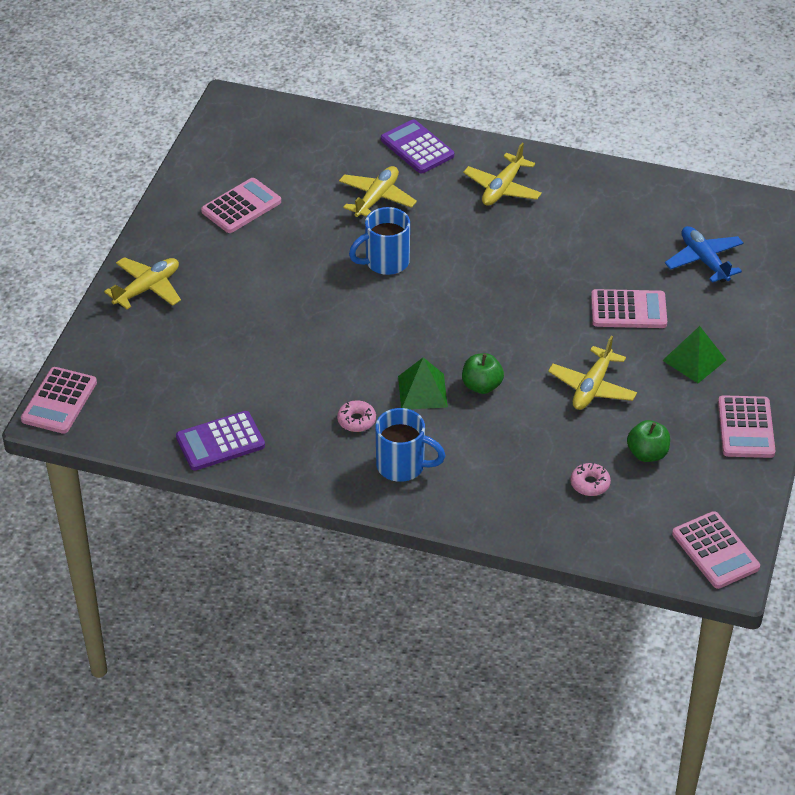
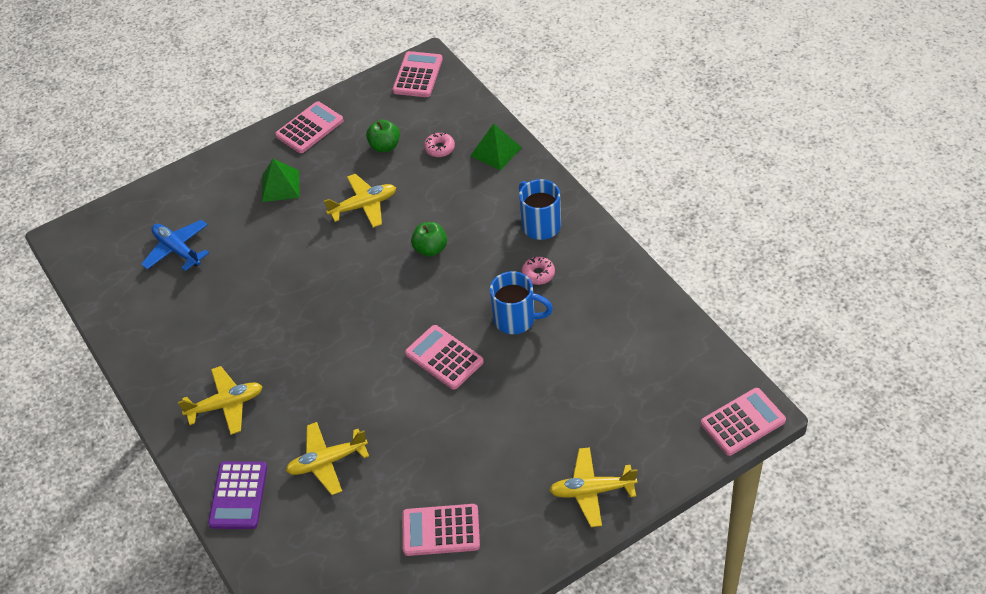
camera: 135 degrees left, 5 degrees up
purple calculator [176,411,265,471] -> none
blue mug [349,207,410,275] -> blue mug moved to [490,271,553,334]
green pyramid [398,357,448,409] -> green pyramid moved to [470,123,522,170]
pink calculator [591,289,667,328] -> pink calculator moved to [405,325,484,390]
blue plane [665,226,744,283] -> blue plane turned 120 degrees clockwise [141,220,209,271]

